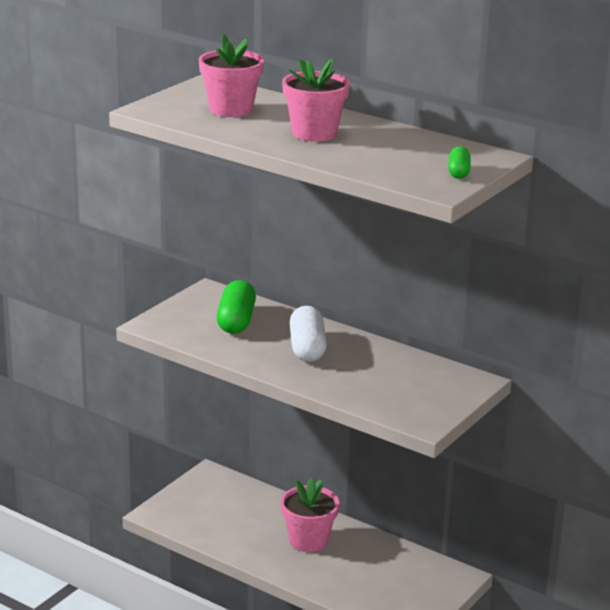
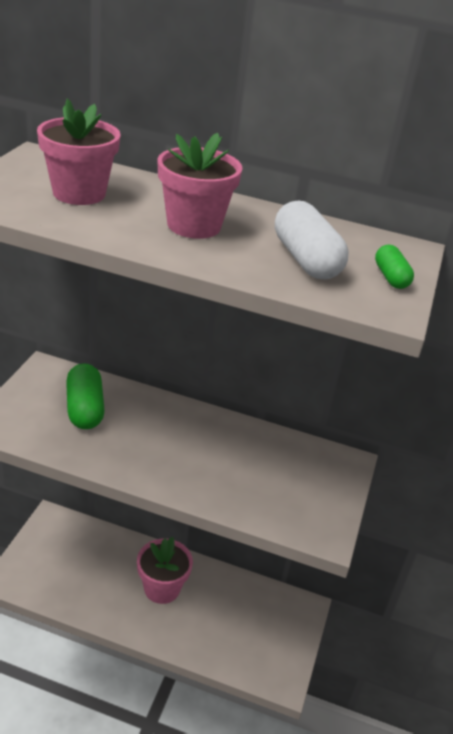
camera: 20 degrees left, 10 degrees up
white capsule [289,306,327,362] -> white capsule moved to [275,201,348,279]

